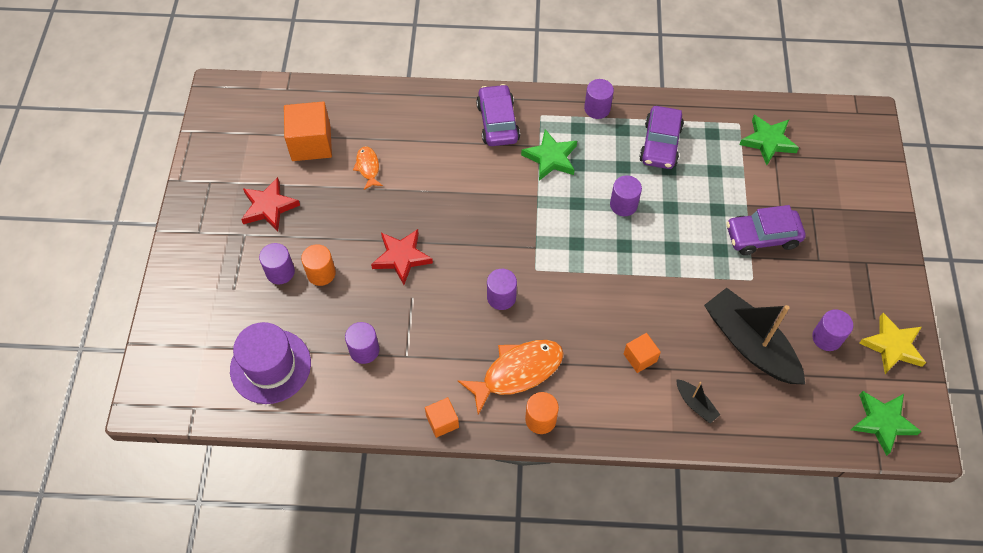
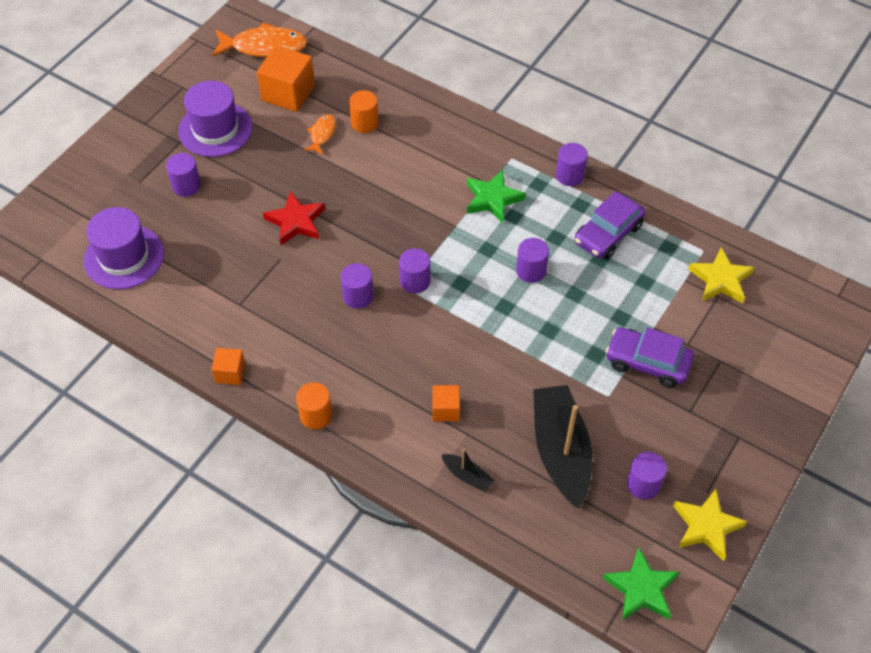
camera: 30 degrees right, 5 degrees down
red star [241,177,300,231] -> purple hat [178,80,252,157]
orange cylinder [301,244,336,286] -> orange cylinder moved to [349,90,379,133]
purple cylinder [345,322,379,364] -> purple cylinder moved to [399,248,430,294]
orange fish [457,340,564,415] -> orange fish moved to [212,22,307,57]
purple car [476,84,520,146] -> none
black boat [676,379,720,423] -> black boat turned 45 degrees counterclockwise [442,449,495,492]
green star [739,115,799,165] -> yellow star [688,247,755,304]

